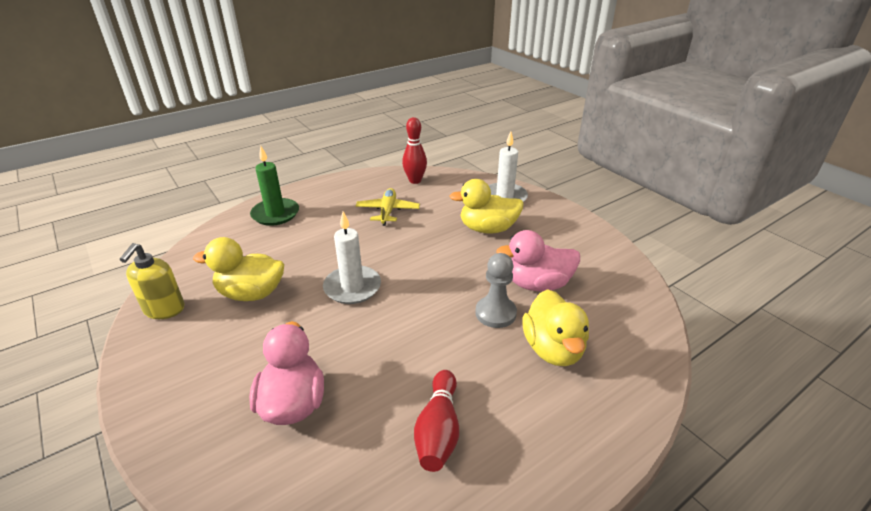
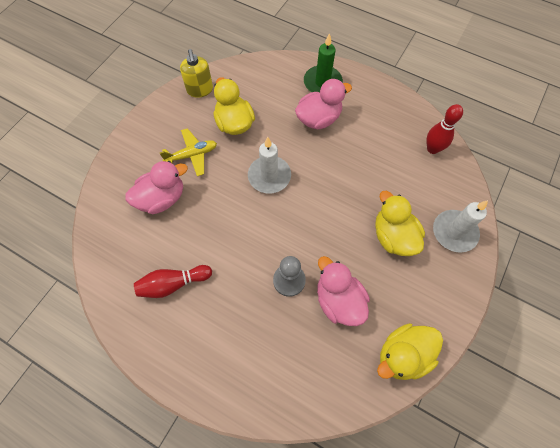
camera: 65 degrees right, 30 degrees up
yellow soap dispenser [119,243,185,319] -> yellow soap dispenser turned 90 degrees counterclockwise [180,49,213,98]
yellow plane [356,188,420,226] -> yellow plane moved to [160,128,217,176]
yellow duck [522,289,589,366] -> yellow duck moved to [377,323,443,380]
none -> pink duck [295,79,352,129]

